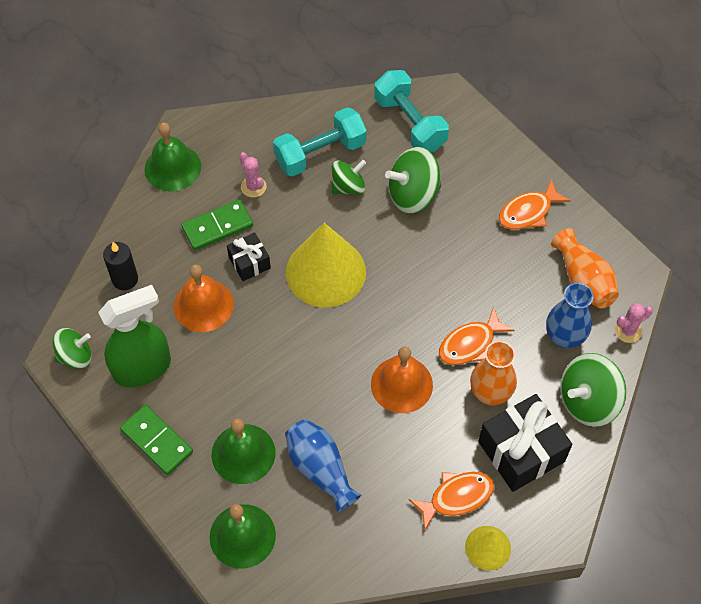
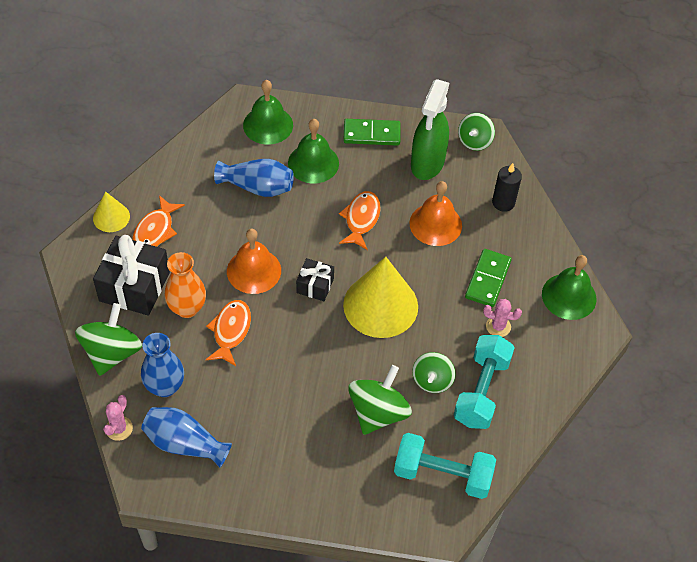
camera: 135 degrees right, 5 degrees down
black gift [227,233,271,281] -> black gift moved to [296,258,334,301]
orange fish [499,179,571,230] -> orange fish moved to [339,191,381,250]
orange vase [551,228,619,308] -> blue vase [141,407,232,468]

